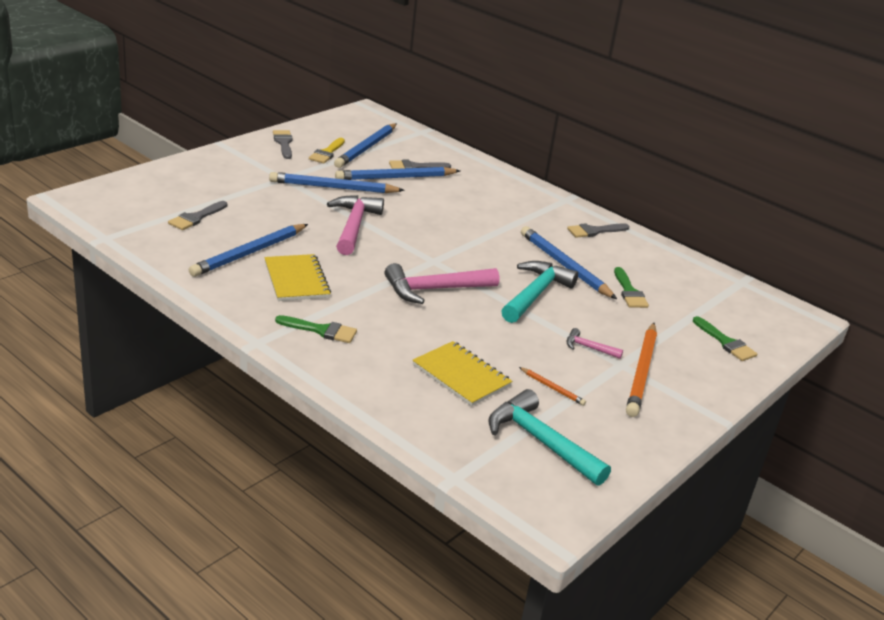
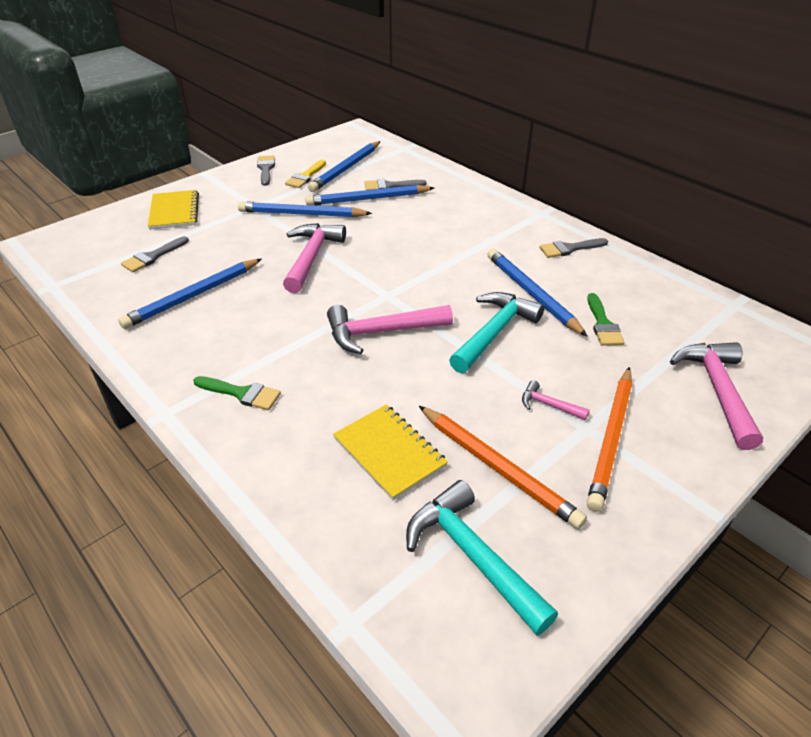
camera: 10 degrees right, 10 degrees up
yellow notebook [264,254,331,301] -> yellow notebook moved to [148,190,199,230]
orange pencil [519,367,586,406] -> orange pencil [419,406,587,529], size x2.17
green brush [693,316,757,361] -> pink hammer [670,342,763,450]

